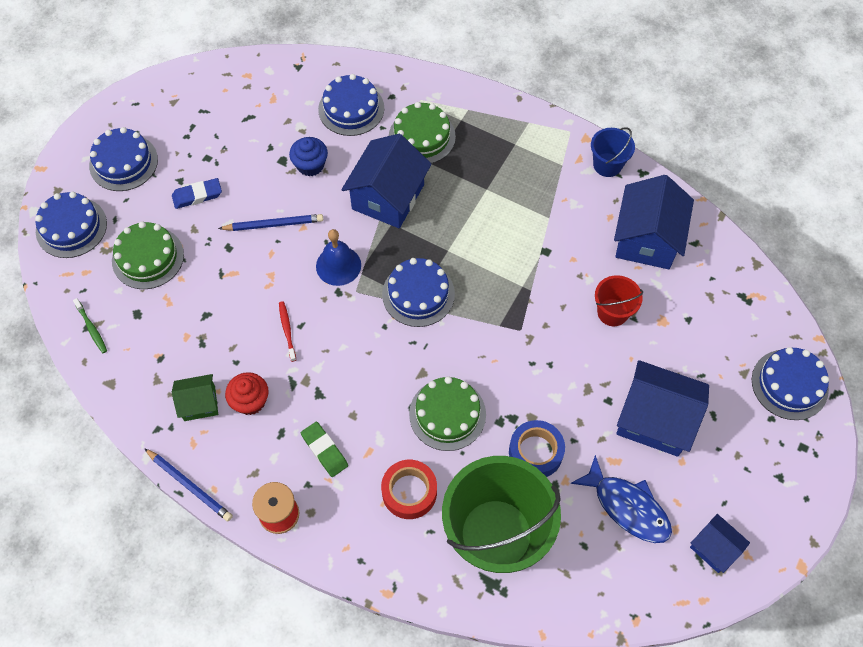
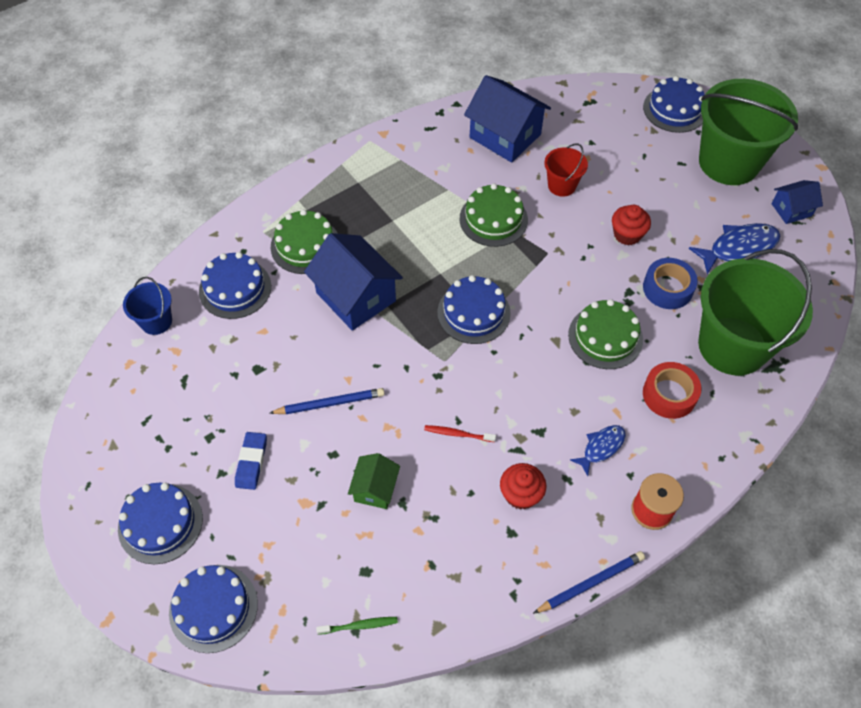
camera: 65 degrees left, 5 degrees down
green cake [112,221,184,289] -> green cake moved to [460,183,528,247]
green house [172,374,218,421] -> green house moved to [348,453,400,509]
blue pencil [218,214,323,231] -> blue pencil turned 60 degrees clockwise [270,388,385,414]
blue cupcake [289,137,328,176] -> none
green eraser [301,422,348,477] -> blue fish [570,425,626,476]
blue bell [316,229,361,286] -> none
blue bucket [591,127,635,177] -> blue bucket moved to [123,277,172,335]
blue house [616,360,709,457] -> none
none -> red cupcake [612,205,651,245]
none -> green bucket [699,79,798,185]

